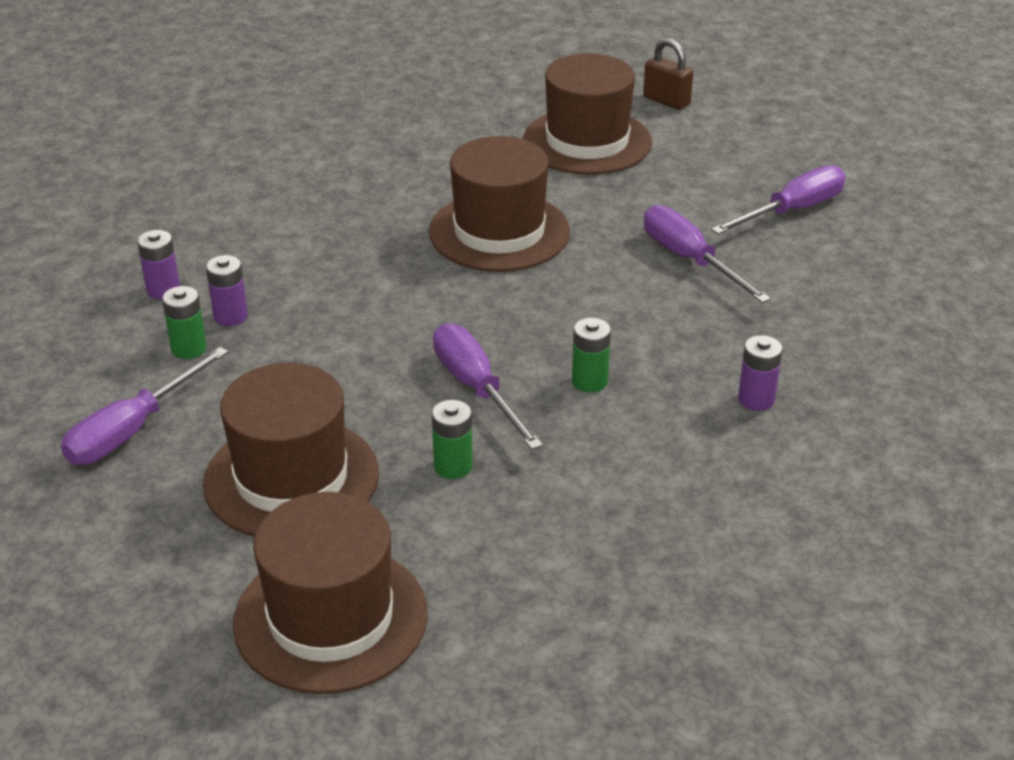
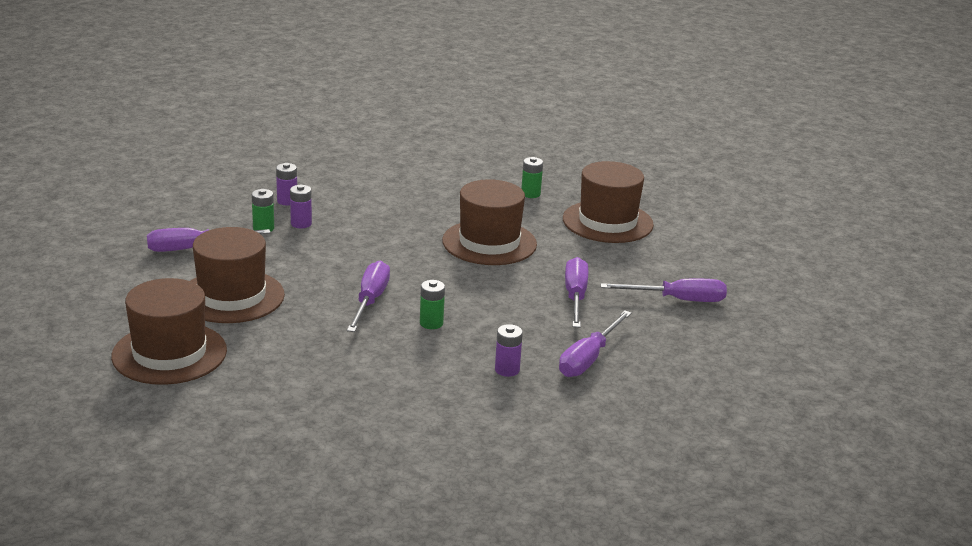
camera: 35 degrees right, 10 degrees down
green battery [432,400,473,479] -> green battery moved to [521,157,543,198]
brown padlock [643,38,693,110] -> none
none -> purple screwdriver [559,311,632,377]

